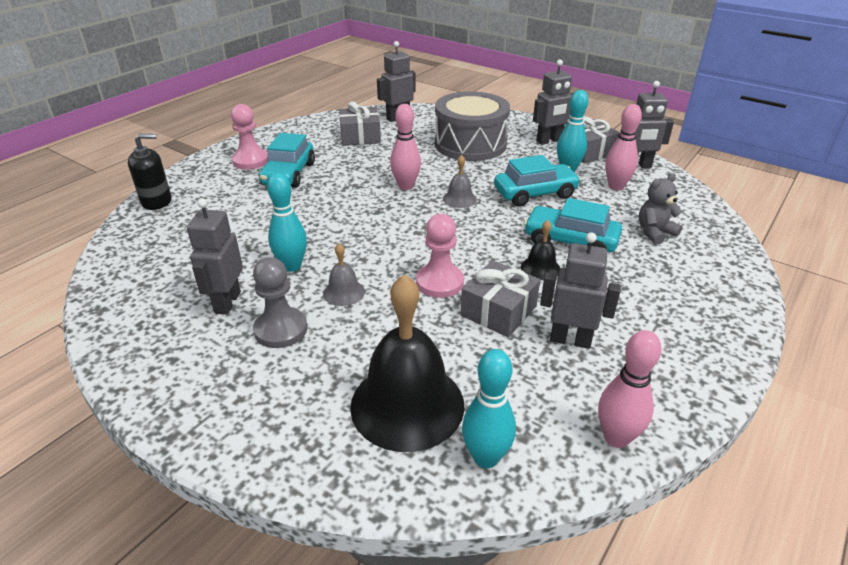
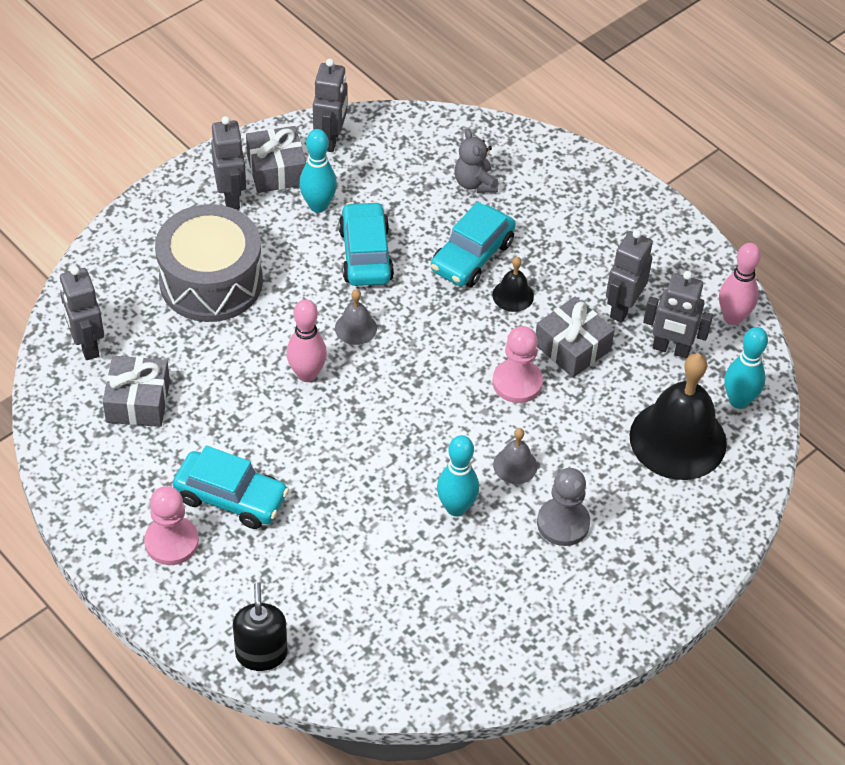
camera: 80 degrees left, 15 degrees up
grey robot [187,198,243,315] -> grey robot moved to [643,271,713,358]
pink bowling pin [605,104,642,190] -> none

